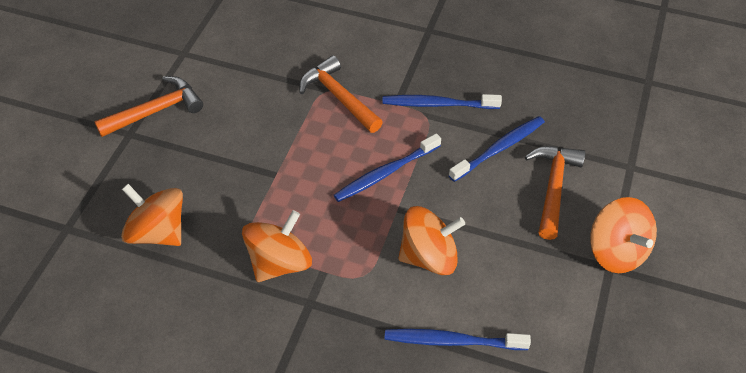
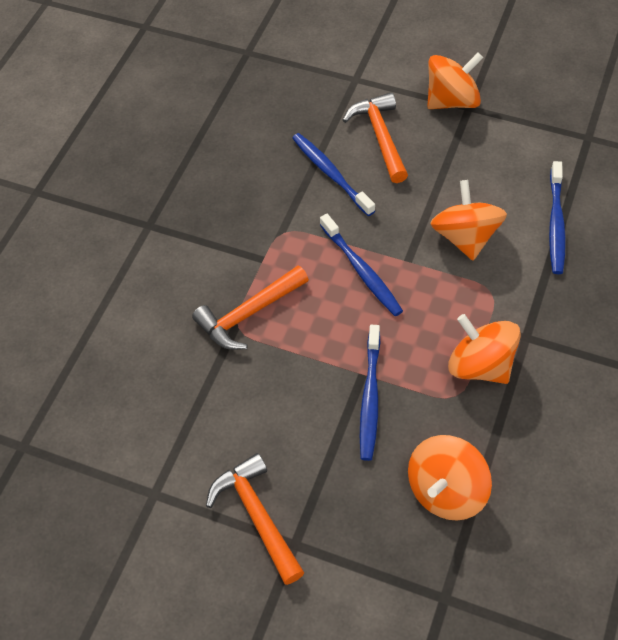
camera: 85 degrees left, 5 degrees up
blue toothbrush [382,94,502,109] -> blue toothbrush moved to [360,325,380,461]
orange hammer [525,146,586,240] -> orange hammer turned 60 degrees clockwise [343,92,408,183]

